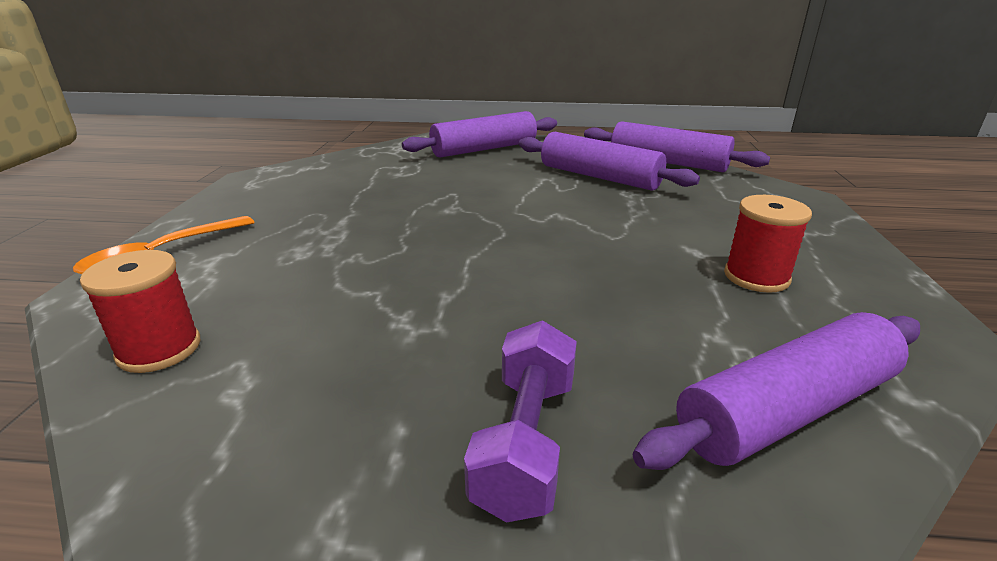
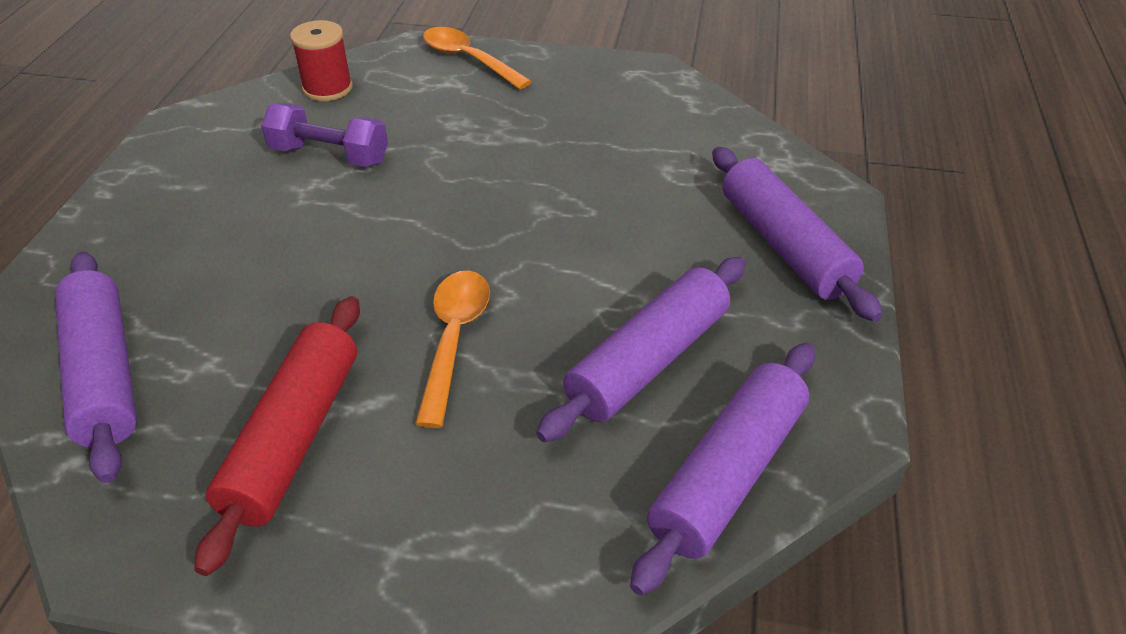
camera: 95 degrees right, 15 degrees up
purple dumbbell [464,320,577,523] -> purple dumbbell moved to [261,103,388,167]
red spool [724,195,812,293] -> red rolling pin [194,296,360,576]
none -> orange spoon [415,271,490,428]

